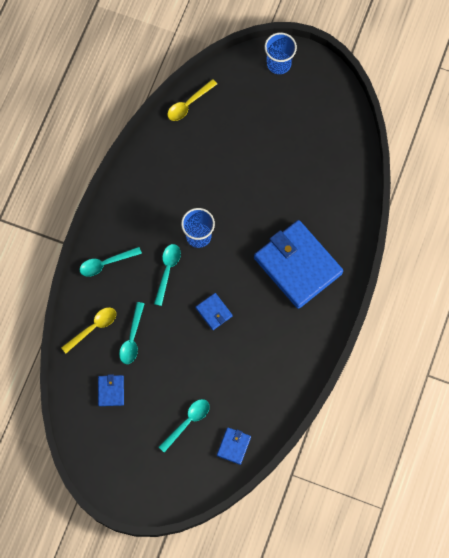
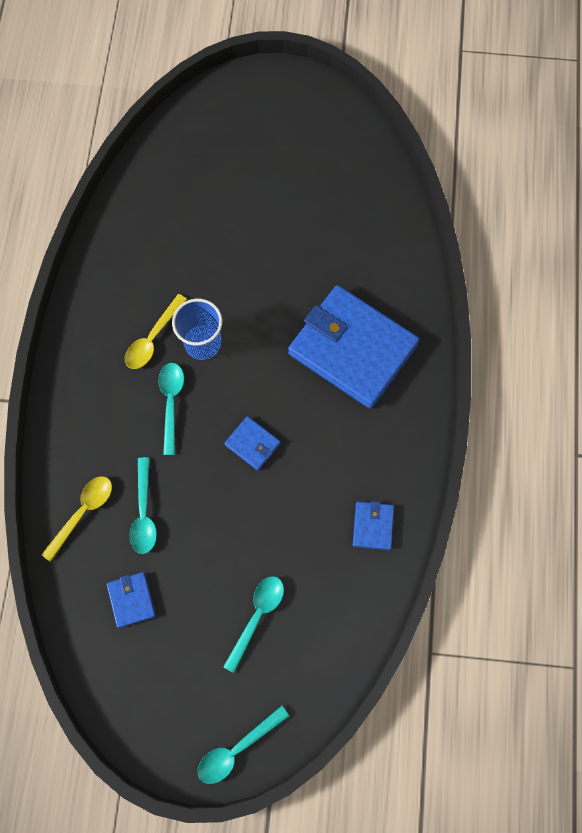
camera: 15 degrees left, 0 degrees up
turquoise spoon [79,247,142,277] -> turquoise spoon moved to [198,706,289,784]
yellow spoon [167,79,217,121] -> yellow spoon moved to [125,294,187,369]
blue wallet [217,427,251,465] -> blue wallet moved to [353,501,394,550]
blue cup [264,32,297,74] -> none

